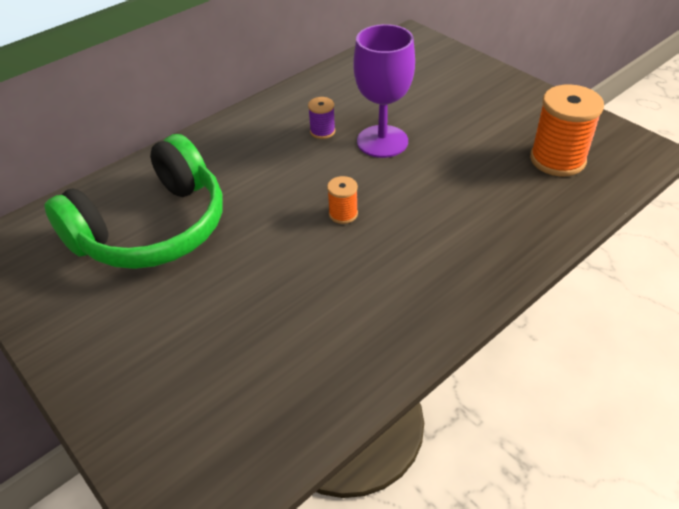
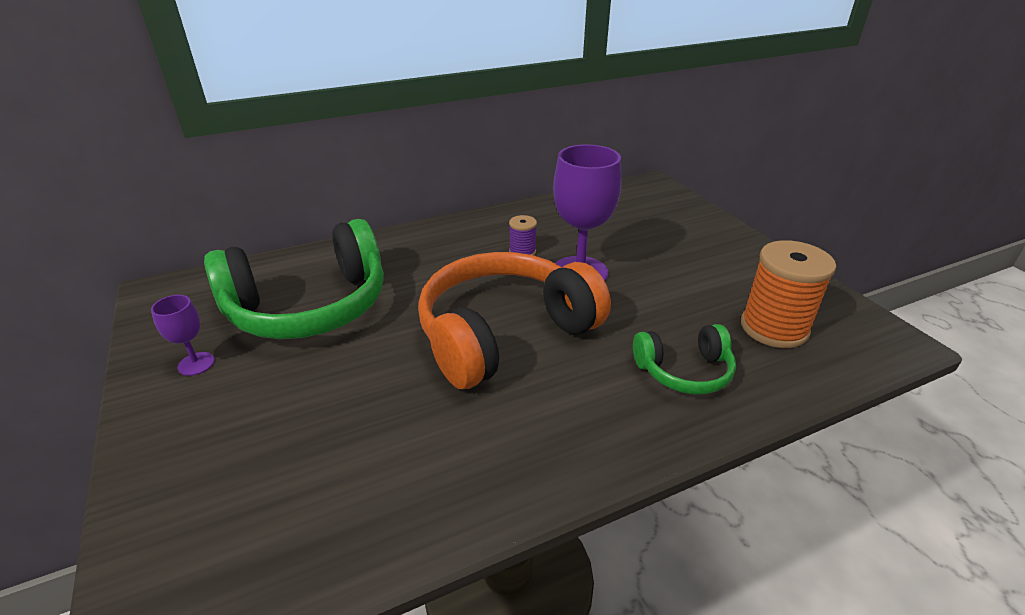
camera: 15 degrees right, 10 degrees down
orange spool [327,176,358,224] -> orange headphones [418,252,611,389]
none -> purple goblet [151,295,215,376]
none -> green headphones [633,324,736,394]

